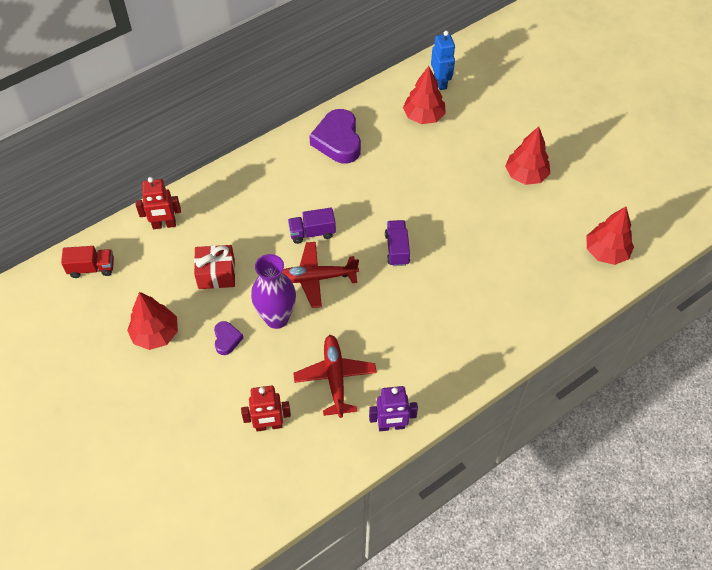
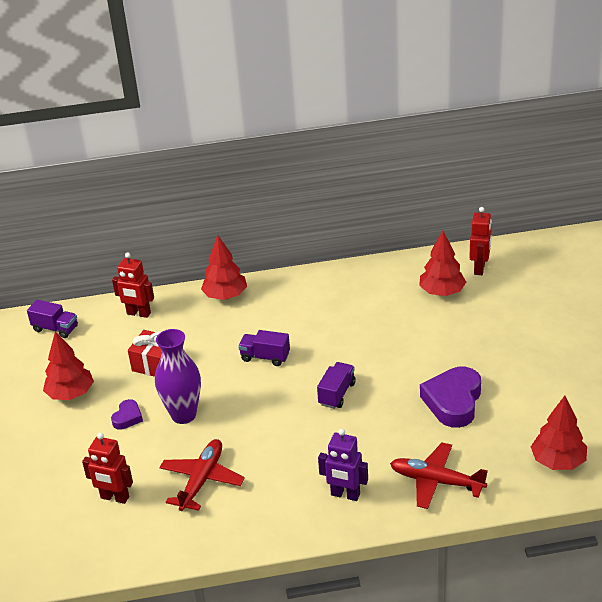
camera: 30 degrees right, 20 degrees down
red truck [61,246,114,278] -> purple truck [27,300,78,338]
red plane [282,242,359,308] -> red plane moved to [390,443,488,509]
purple heart [309,109,361,164] -> purple heart moved to [420,367,481,428]
purple robot [369,386,418,431] -> purple robot moved to [318,429,368,501]
blue robot [431,31,455,90] -> red robot [469,207,492,275]
red tree [505,126,550,185] -> red tree moved to [201,235,247,300]

